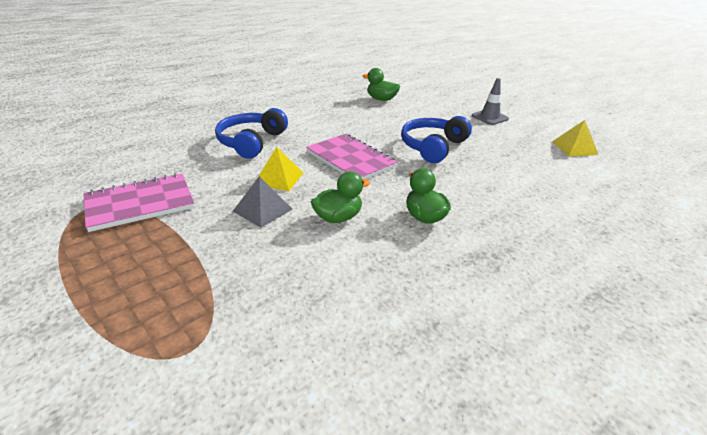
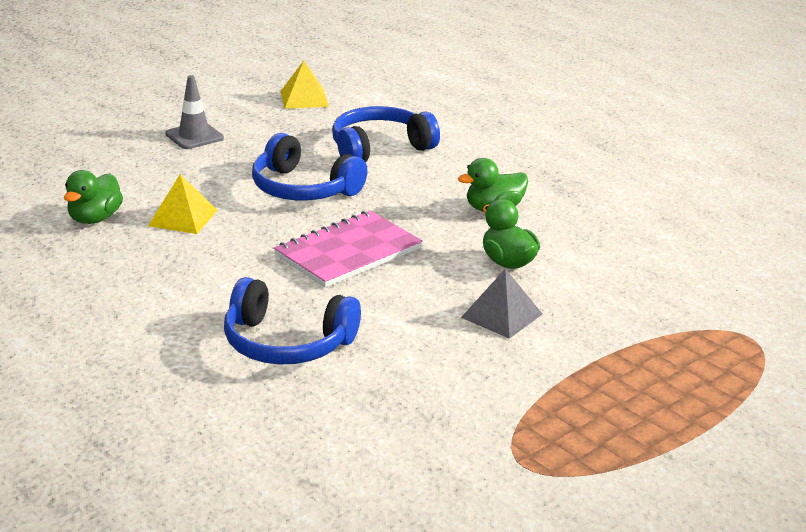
camera: 90 degrees left, 5 degrees down
pink notebook [83,173,195,232] -> none
yellow pyramid [256,147,303,191] -> yellow pyramid moved to [148,174,217,234]
none -> blue headphones [332,106,440,162]

